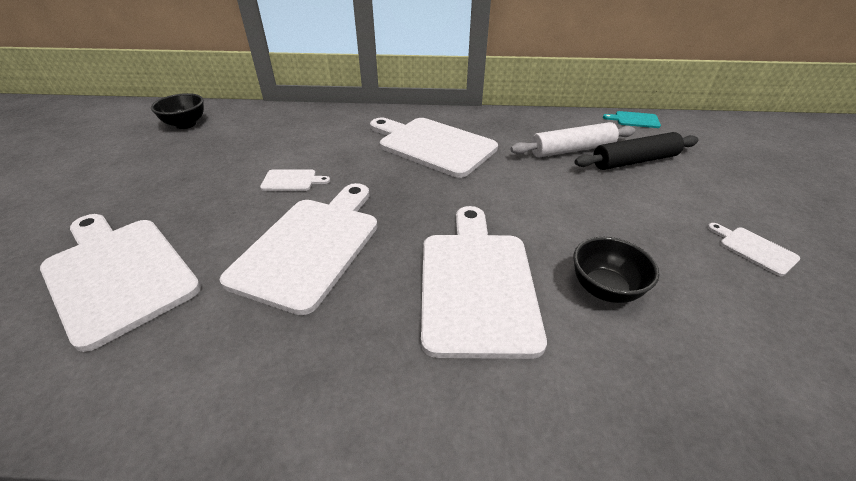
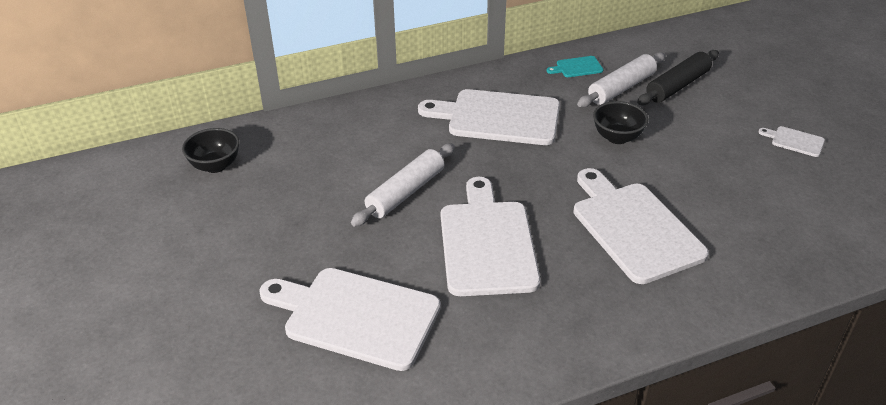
camera: 25 degrees left, 0 degrees up
white cutting board [260,169,330,191] -> white rolling pin [351,143,455,227]
black bowl [573,237,659,303] -> black bowl moved to [593,101,648,144]
turquoise cutting board [603,111,661,128] -> turquoise cutting board moved to [546,56,603,77]

